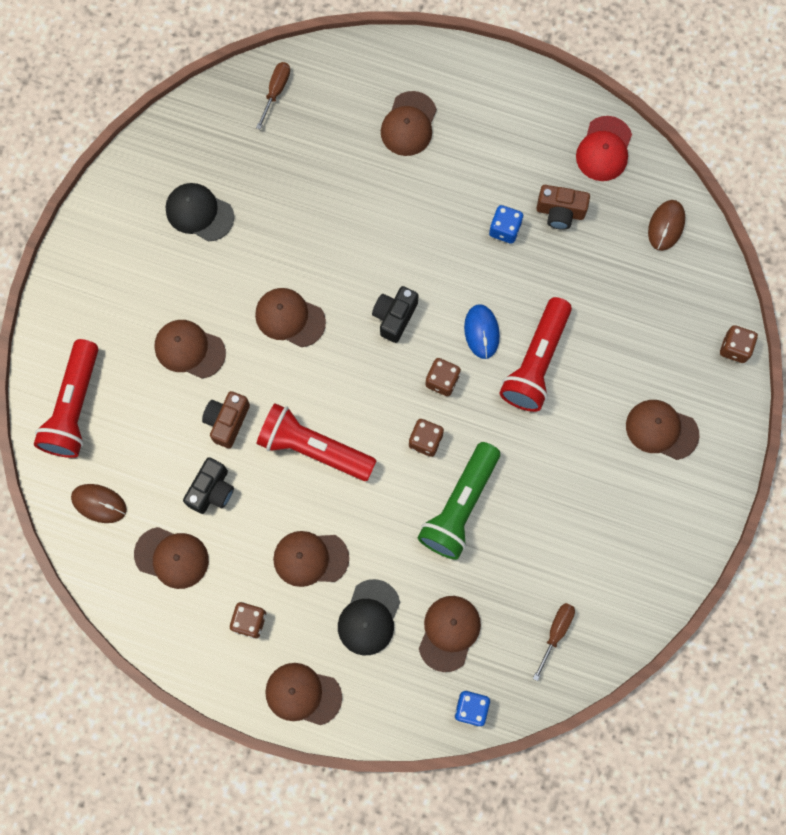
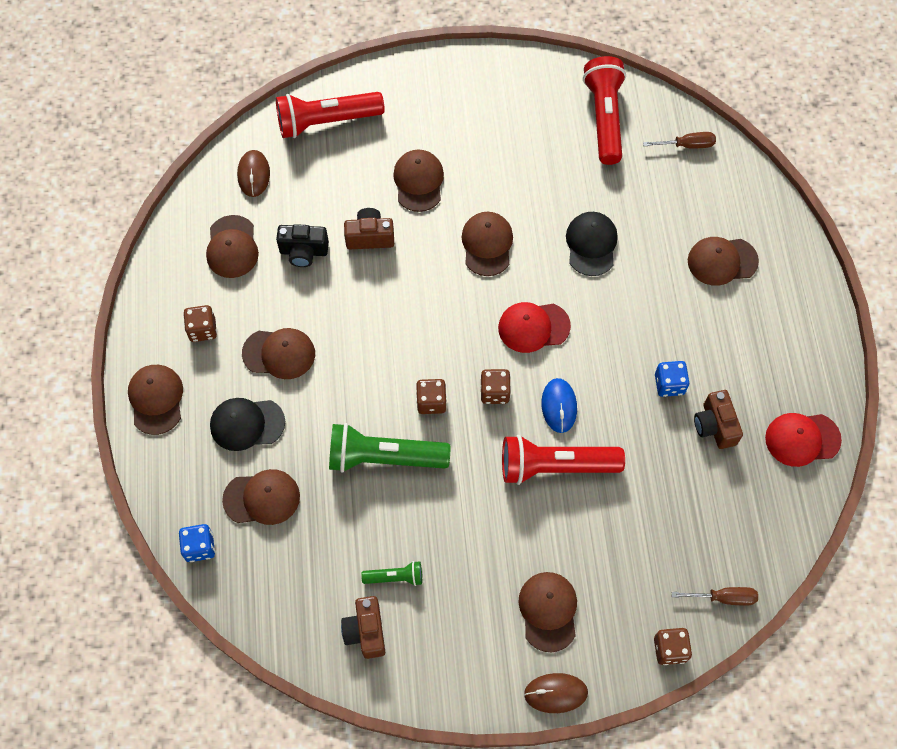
camera: 65 degrees right, 10 degrees down
black cap [166,183,234,242] -> black cap moved to [566,212,618,276]
red flashlight [257,403,377,481] -> red flashlight moved to [583,56,626,165]
brown cap [273,531,349,587] -> brown cap turned 120 degrees clockwise [242,328,315,379]
black camera [372,286,418,343] -> red cap [498,302,571,353]
blue mouse [464,304,500,359] -> blue mouse turned 60 degrees counterclockwise [542,378,577,433]
brown screwdriver [533,603,575,681] -> brown screwdriver moved to [672,587,758,606]
brown mouse [648,200,685,251] -> brown mouse moved to [524,673,588,713]
none -> brown camera [341,596,385,659]
none -> green flashlight [361,561,422,586]

